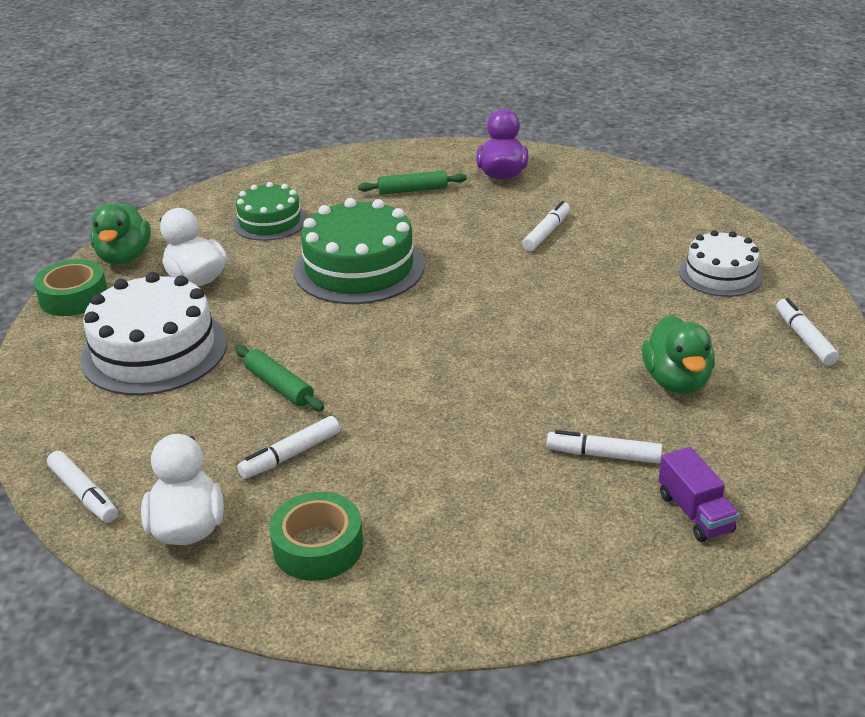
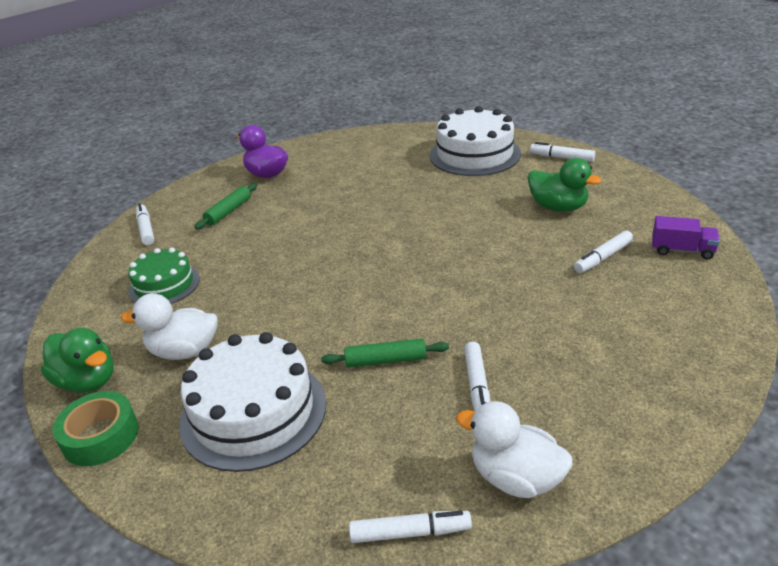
camera: 50 degrees left, 0 degrees up
green tape [269,492,363,581] -> none
green cake [294,198,425,304] -> none
white marker [522,201,570,251] -> white marker moved to [136,204,154,245]
white cake [679,230,763,297] -> white cake [430,106,521,176], size x1.64

